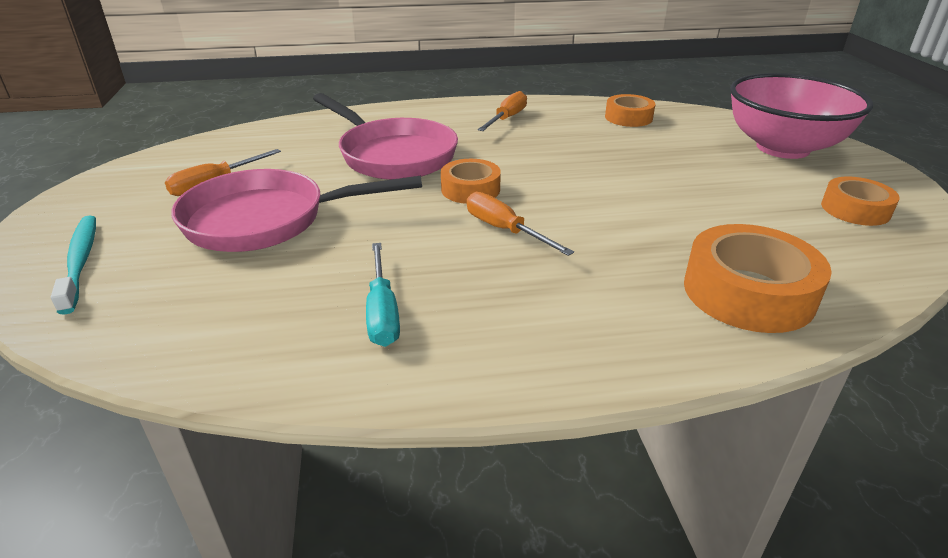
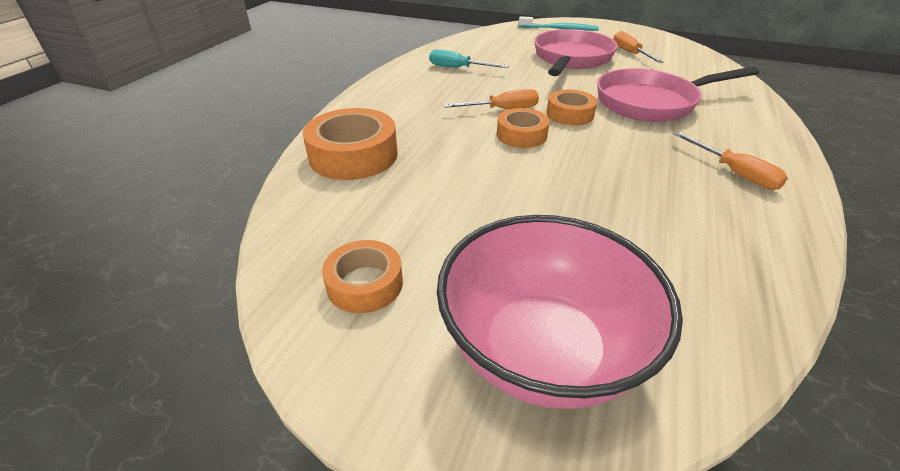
camera: 120 degrees right, 5 degrees up
orange tape [605,94,656,127] -> orange tape moved to [497,108,550,148]

